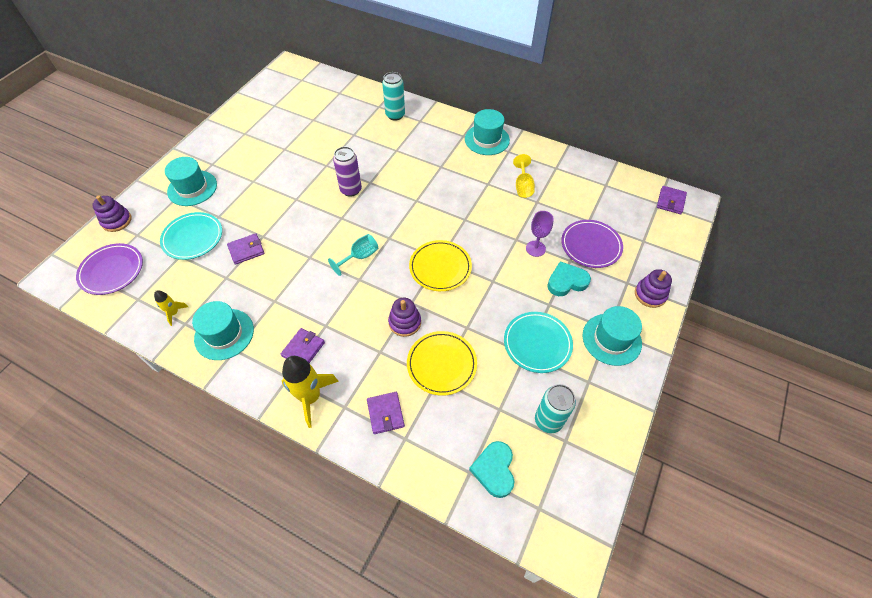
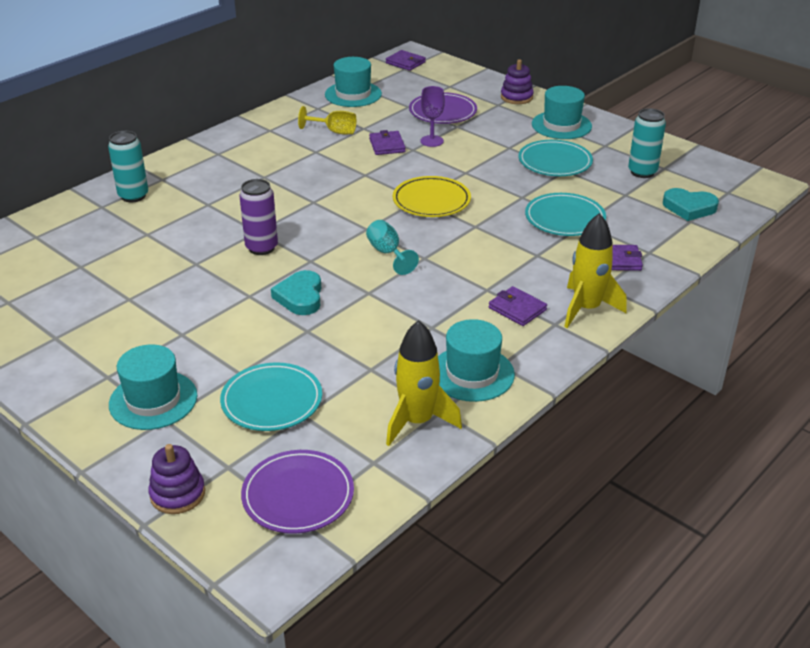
camera: 75 degrees left, 20 degrees down
yellow rocket [154,290,188,326] -> yellow rocket [386,320,462,446], size x1.97
purple wallet [227,233,265,265] -> purple wallet moved to [369,130,406,155]
purple stacking toy [388,298,421,337] -> none
yellow plate [407,331,477,396] -> turquoise plate [525,193,606,236]
turquoise hat [465,109,510,155] -> turquoise hat moved to [325,57,382,107]
turquoise heart [547,261,591,296] -> turquoise heart moved to [271,270,321,315]

